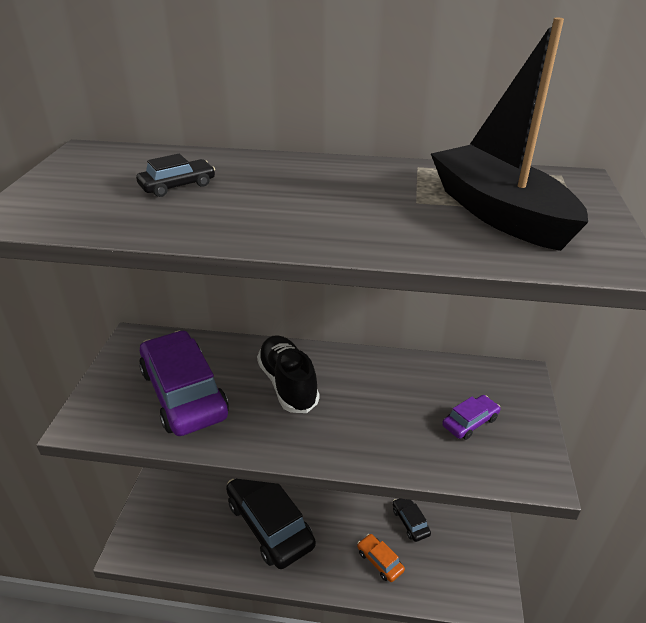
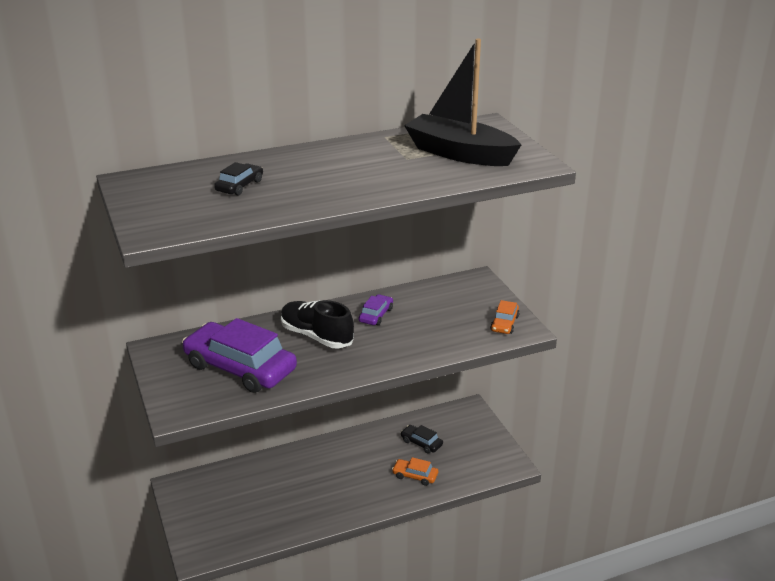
camera: 30 degrees left, 5 degrees down
black car [226,479,316,569] -> none
purple car [442,395,500,440] -> purple car moved to [358,294,393,325]
none -> orange car [490,300,520,334]

